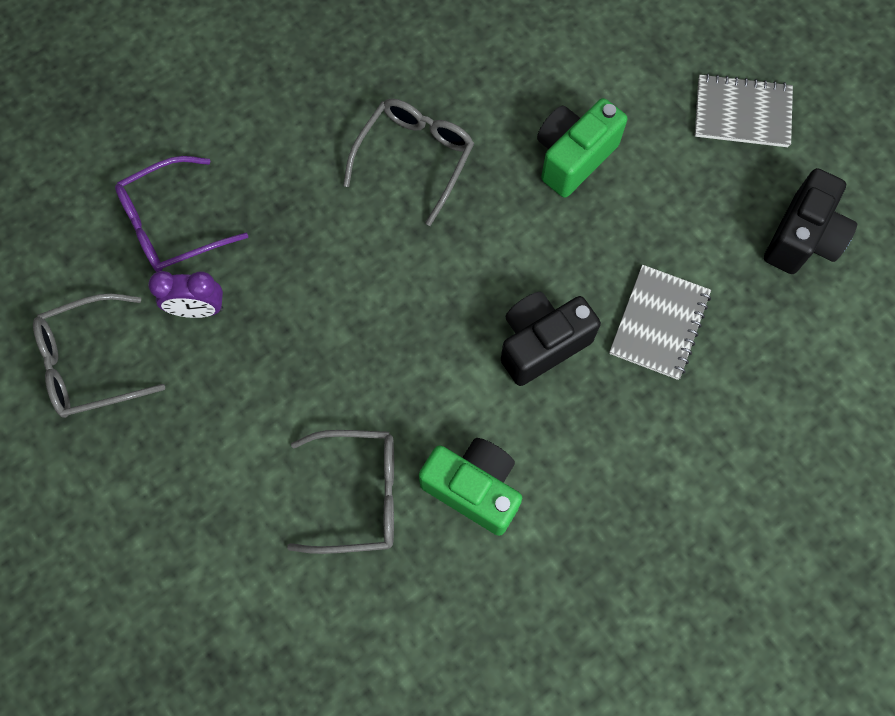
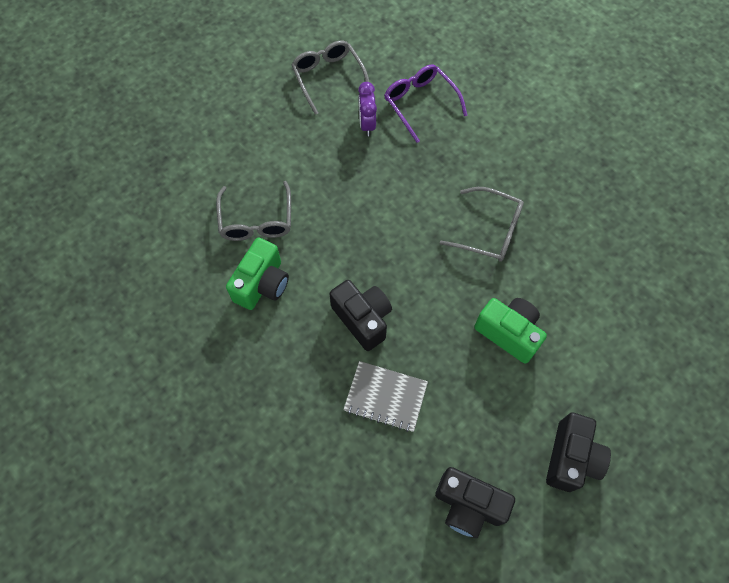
camera: 85 degrees right, 5 degrees down
grey notebook [695,74,793,147] -> black camera [546,413,611,492]

